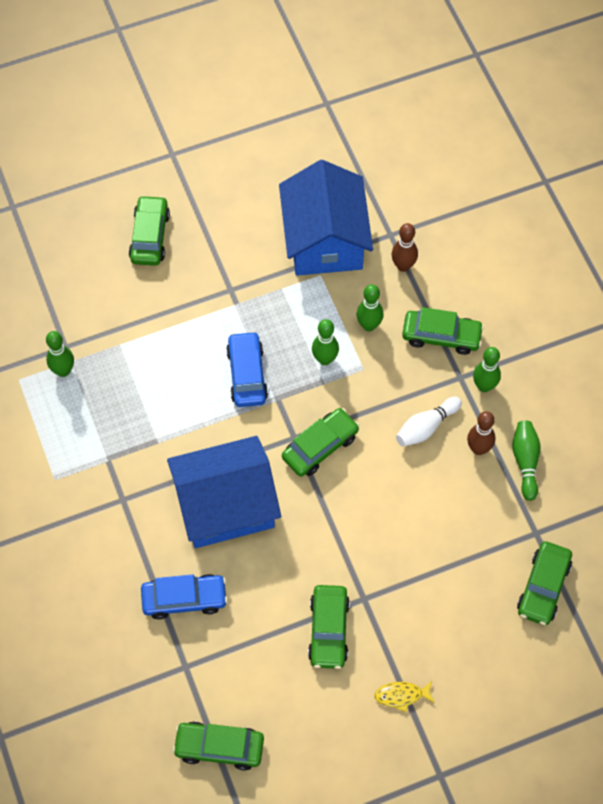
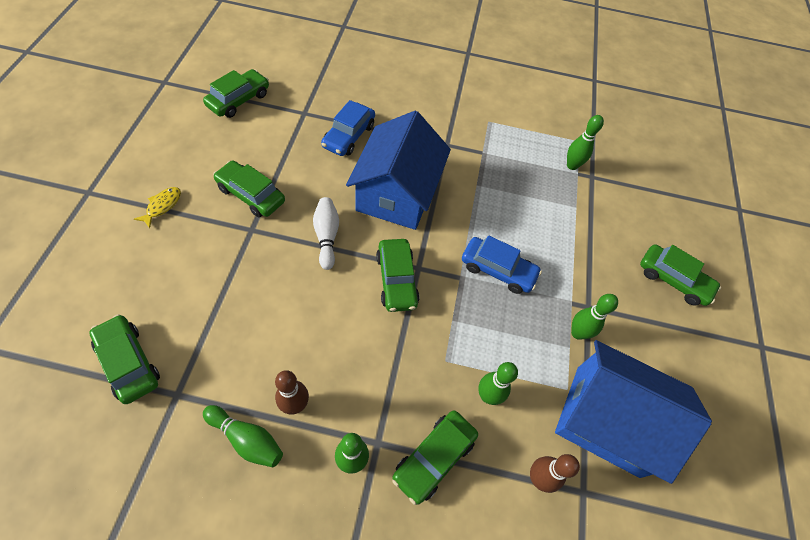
camera: 115 degrees right, 5 degrees down
green bowling pin [312,319,339,365] -> green bowling pin moved to [571,294,618,340]
white bowling pin [396,397,462,447] -> white bowling pin moved to [313,197,339,270]

